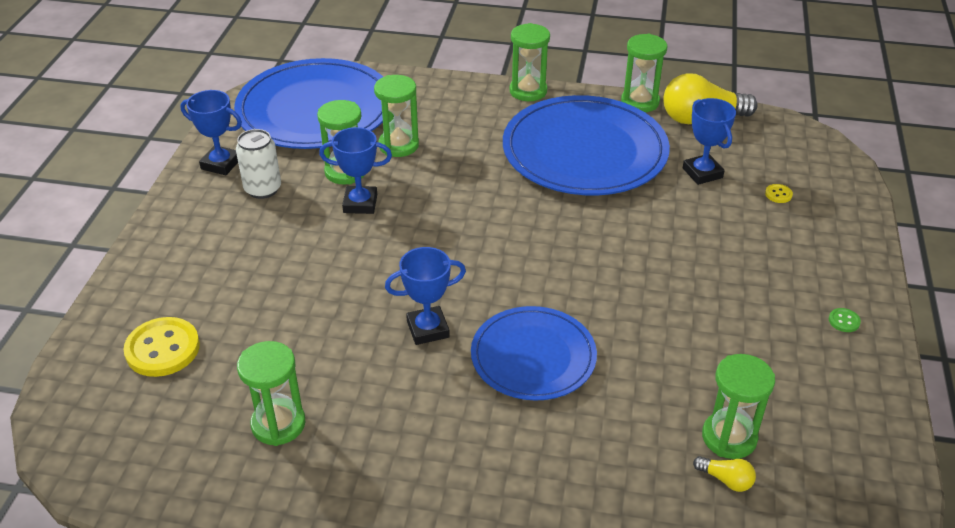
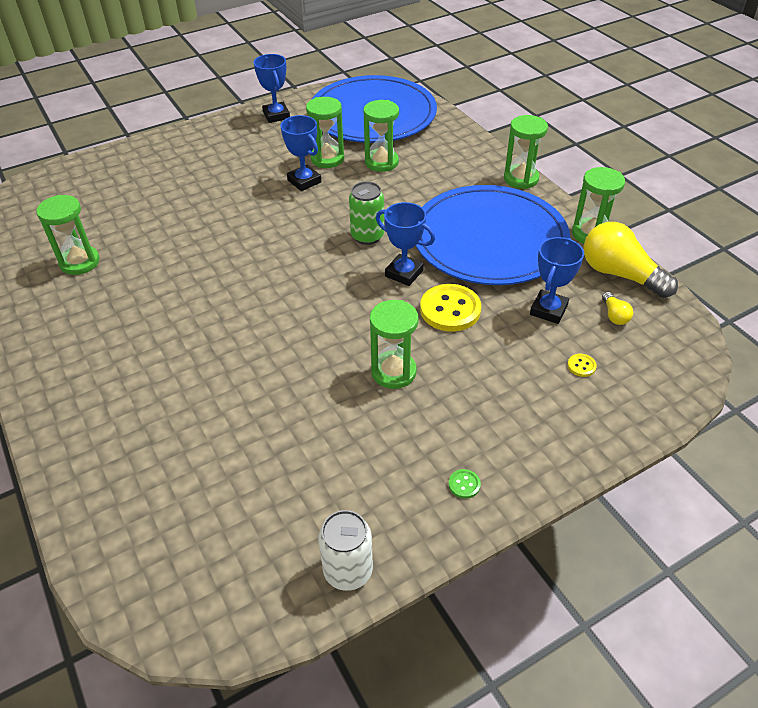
camera: 50 degrees right, 5 degrees up
yellow button [123,317,200,377] -> yellow button moved to [420,284,481,332]
white can [236,129,281,199] -> white can moved to [318,510,373,591]
blue trophy [385,247,466,345] -> blue trophy moved to [376,202,435,286]
blue plate [471,306,597,401] -> none
yellow light bulb [693,456,756,492] -> yellow light bulb moved to [602,292,633,325]
green hourglass [702,354,775,459] -> green hourglass moved to [370,300,419,389]
none -> green can [349,181,384,245]

